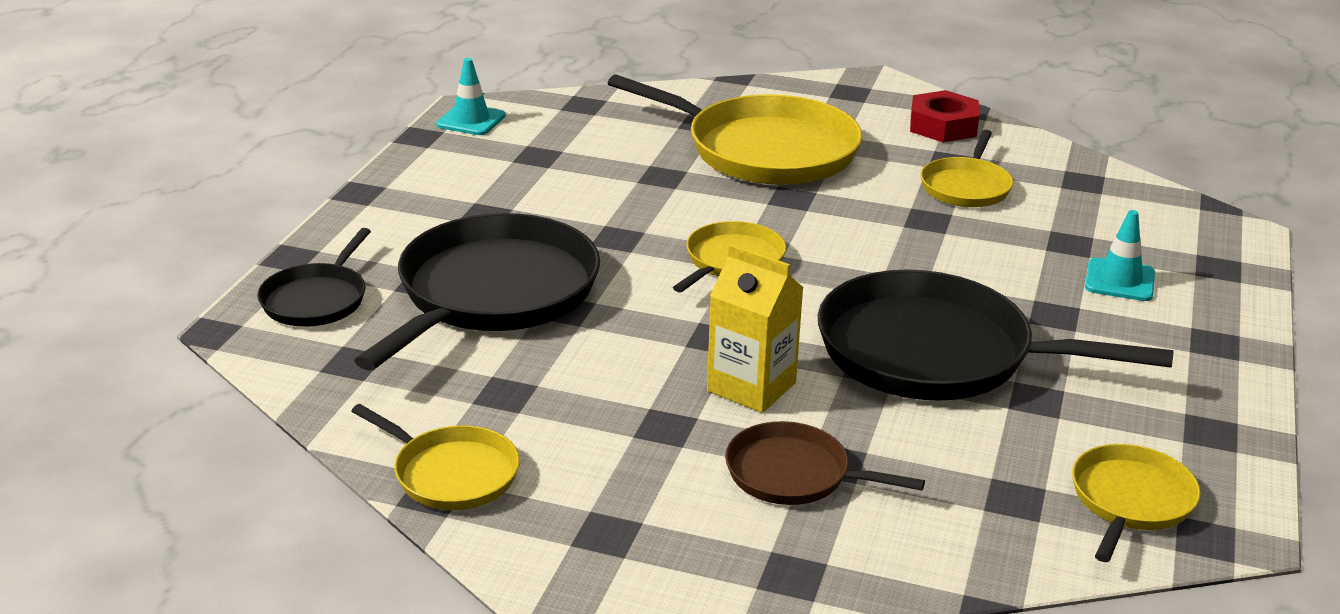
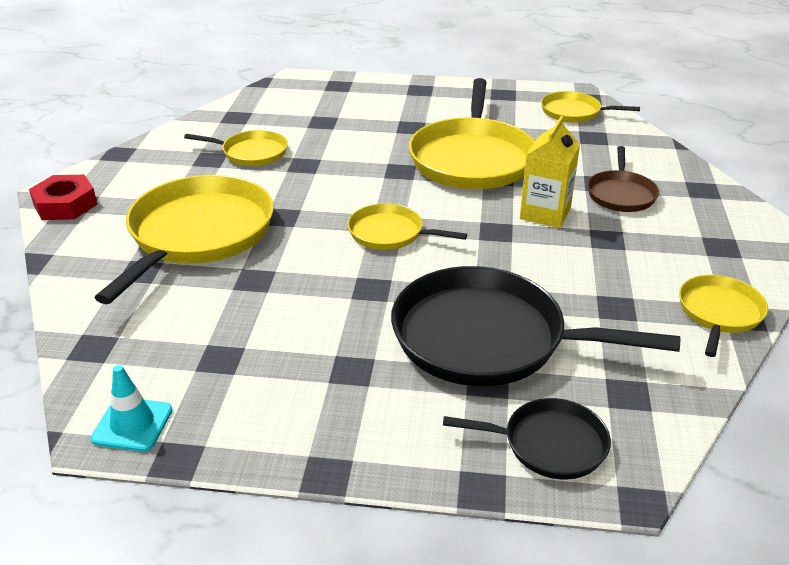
camera: 100 degrees left, 5 degrees up
black pan [818,270,1174,401] -> yellow pan [409,78,535,189]
red nut [910,90,979,143] -> red nut moved to [29,175,97,220]
turquoise traffic cone [1085,210,1155,301] -> none

